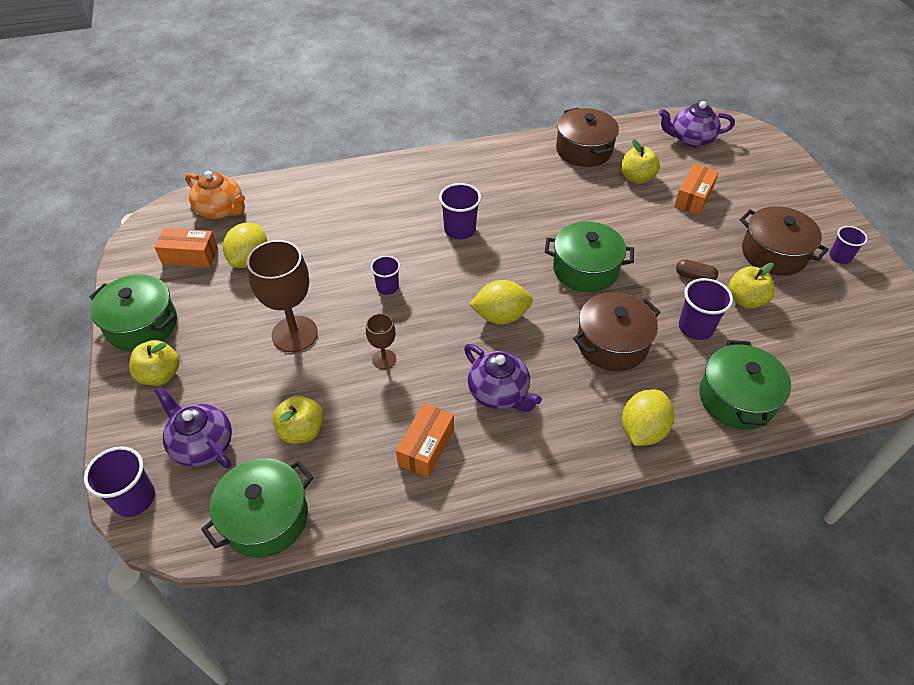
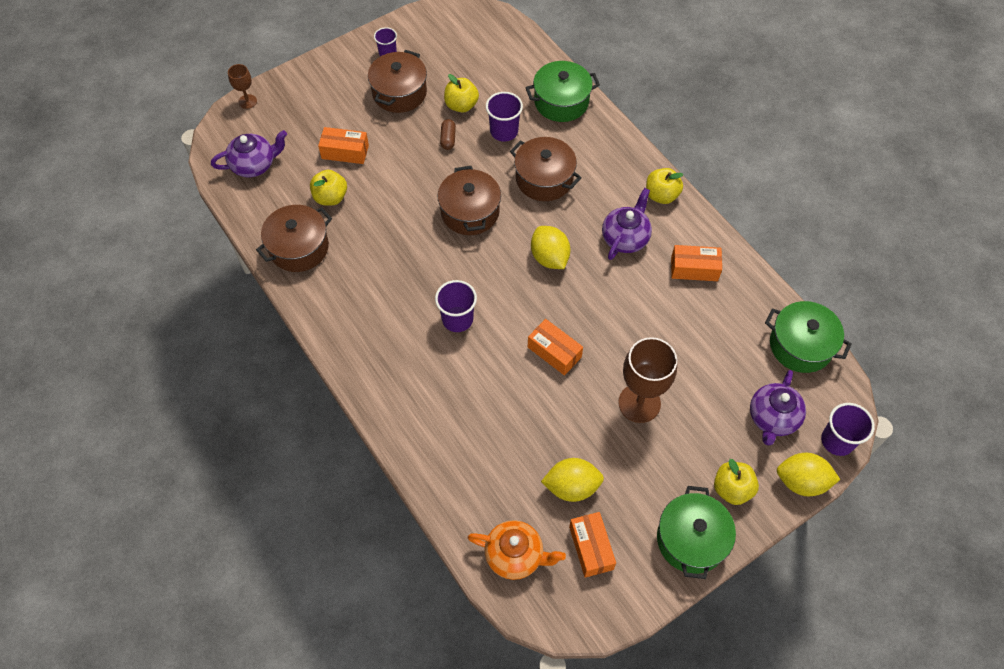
camera: 110 degrees left, 10 degrees up
orange teapot [185,171,245,219] -> orange teapot turned 90 degrees clockwise [467,520,566,580]
yellow apple [272,395,323,444] -> yellow apple moved to [646,168,684,204]
brown goblet [366,313,396,369] -> brown goblet moved to [228,64,257,109]
purple cup [371,256,400,295] -> orange box [528,319,583,376]
green pot [545,221,634,292] -> brown pot [437,166,501,235]
yellow lemon [622,389,674,446] -> yellow lemon moved to [777,453,841,496]
purple teapot [659,101,735,147] -> purple teapot turned 90 degrees counterclockwise [211,130,287,177]

